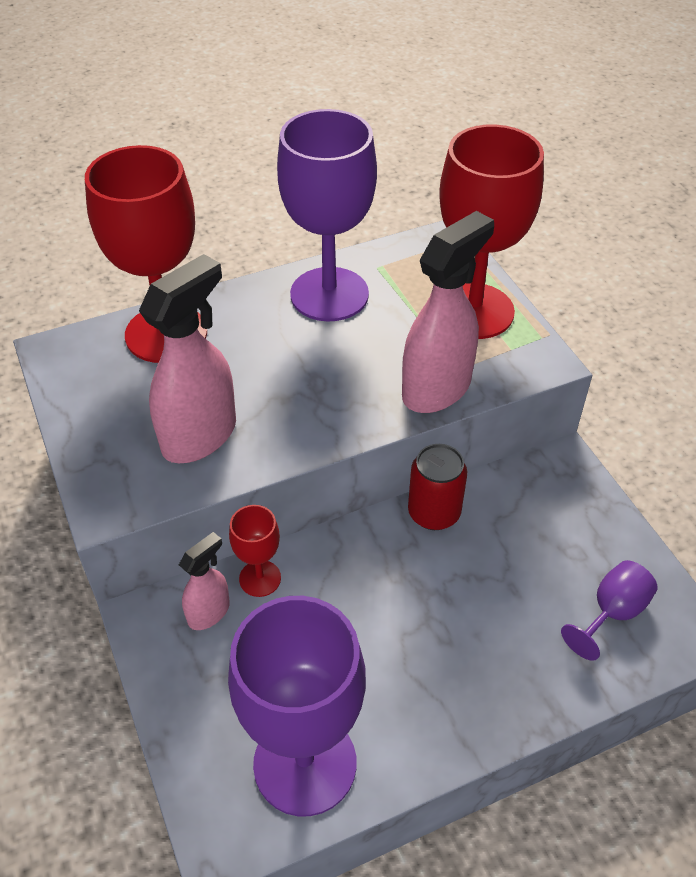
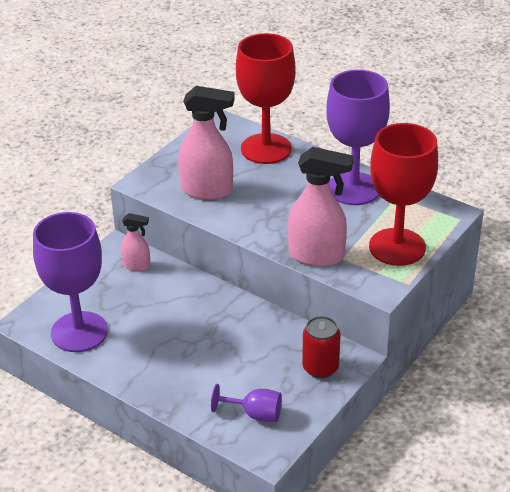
camera: 60 degrees right, 10 degrees down
red goblet [229,505,281,597] -> none
red can [408,444,467,530] -> red can moved to [302,316,341,378]

